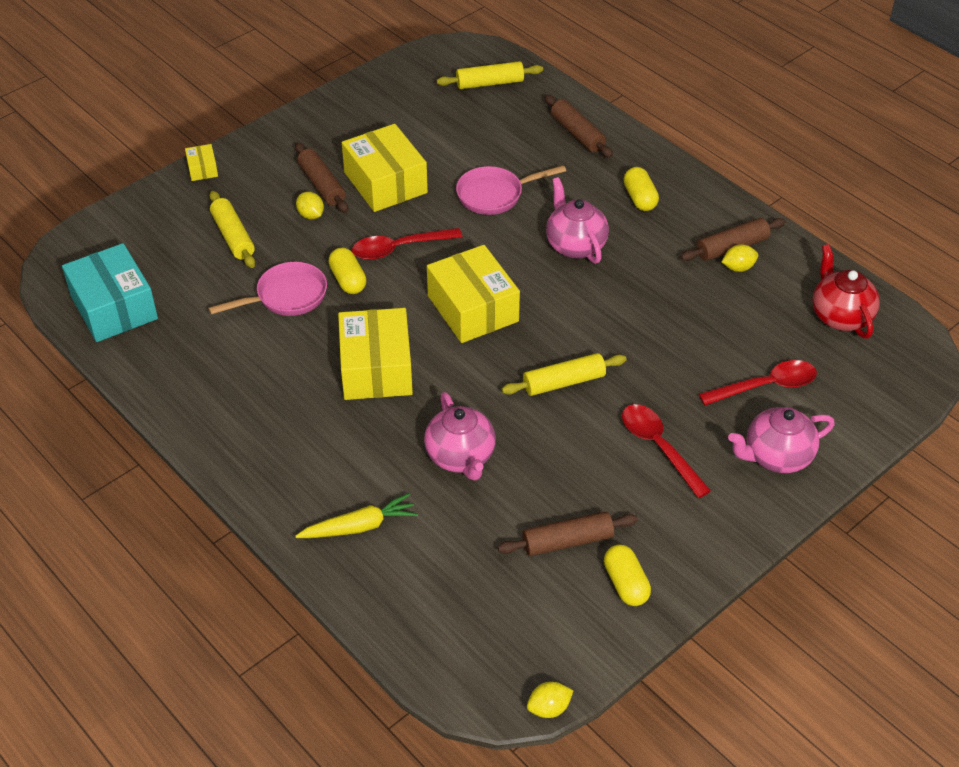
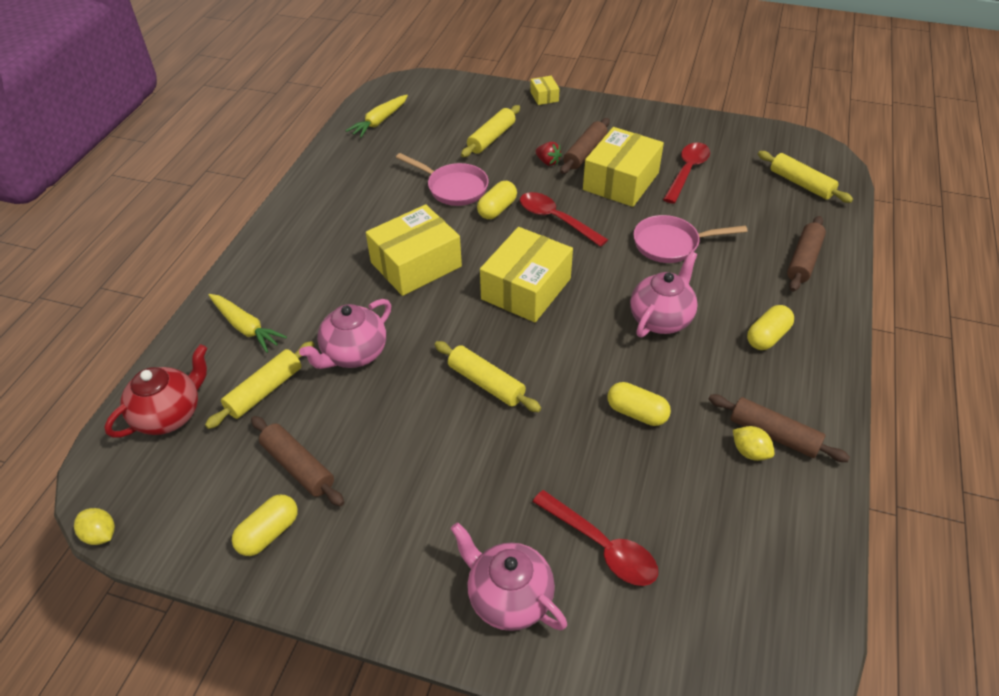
camera: 60 degrees right, 0 degrees up
turquoise box [62,243,158,342] -> yellow carrot [346,95,408,138]
yellow box [185,144,218,181] -> yellow box turned 60 degrees counterclockwise [530,76,559,105]
yellow lemon [296,192,324,219] -> red strawberry [535,142,562,166]
pink pan [456,165,566,215] -> pink pan turned 45 degrees counterclockwise [633,215,747,263]
red spoon [622,404,711,498] -> red spoon moved to [663,142,710,204]
red teapot [812,244,880,339] -> red teapot moved to [104,344,207,438]
none -> yellow rolling pin [205,341,314,429]
none -> yellow capsule [607,382,671,426]

